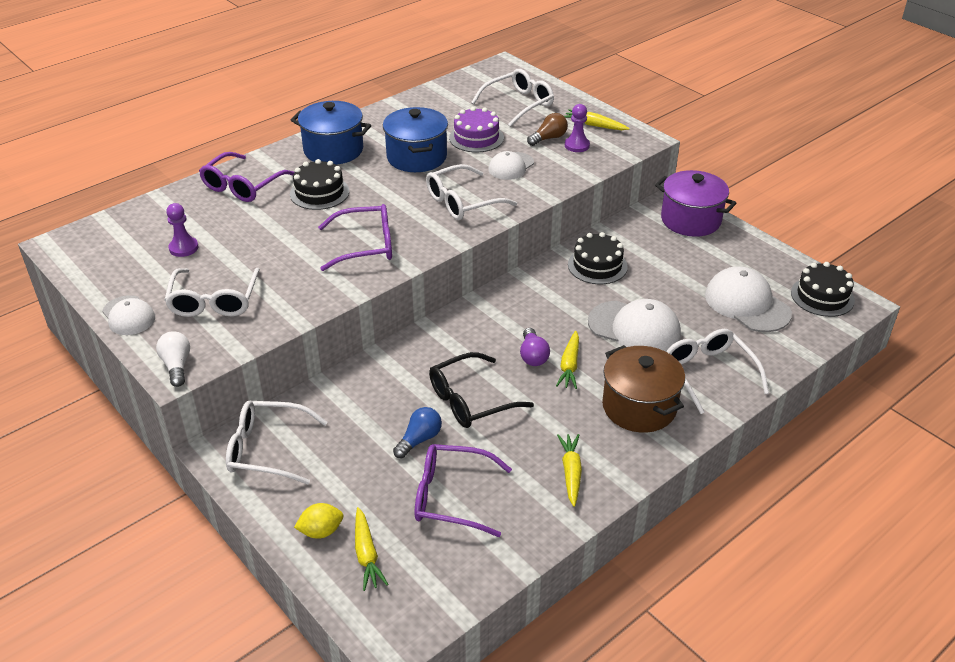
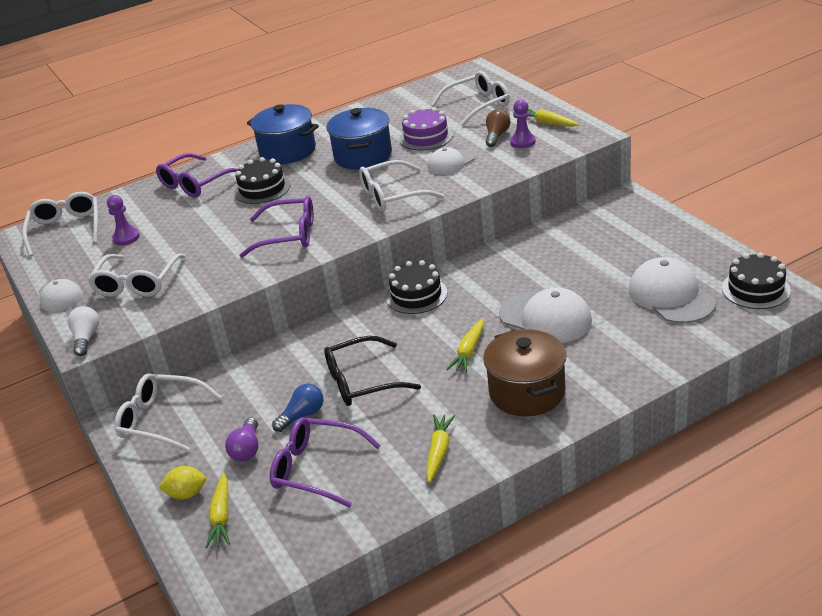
camera: 15 degrees right, 5 degrees down
purple light bulb [520,328,550,366] -> purple light bulb moved to [225,418,258,462]
brown light bulb [527,113,568,146] -> brown light bulb turned 45 degrees counterclockwise [486,109,510,147]
black cake [568,232,628,284] -> black cake moved to [386,260,447,314]
purple pot [655,170,736,237] -> none
white glasses [666,329,769,414] -> white glasses moved to [22,192,98,257]

